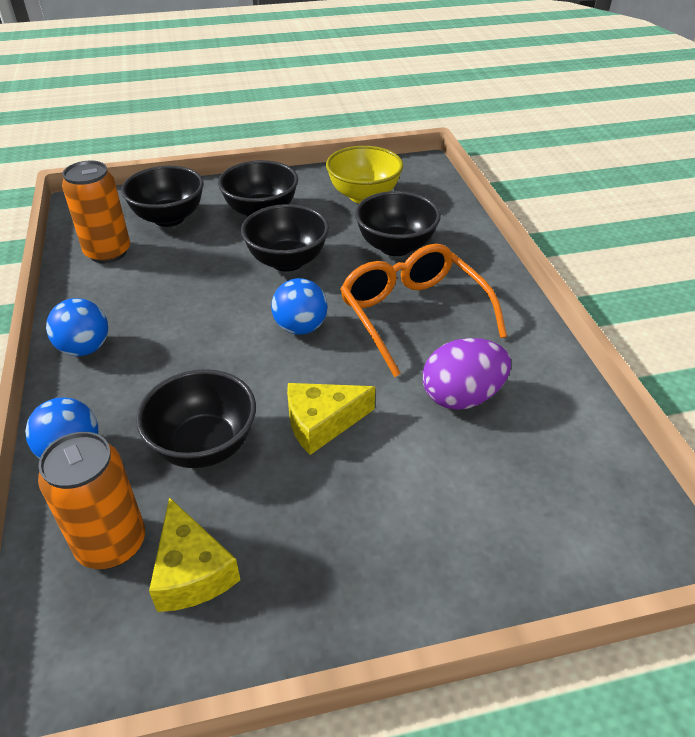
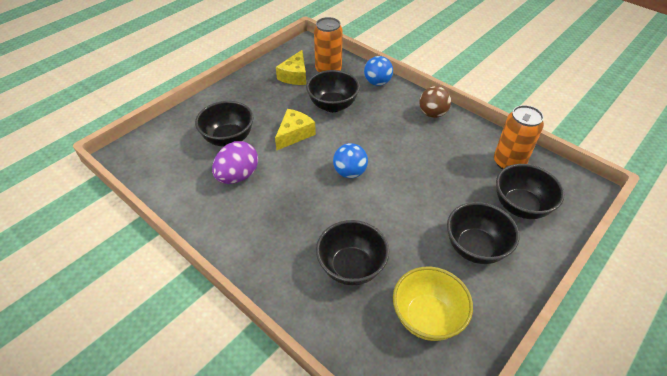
camera: 145 degrees right, 5 degrees up
blue ball [46,298,108,356] -> brown ball [419,86,451,118]
yellow cheese [149,497,240,612] -> yellow cheese turned 105 degrees counterclockwise [276,50,306,85]
black bowl [241,204,329,272] -> black bowl moved to [195,101,254,147]
orange glasses [340,244,507,377] -> none

